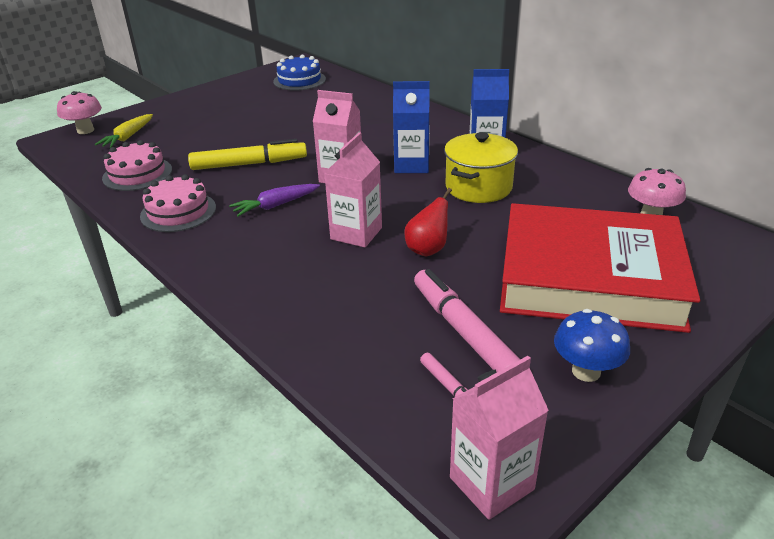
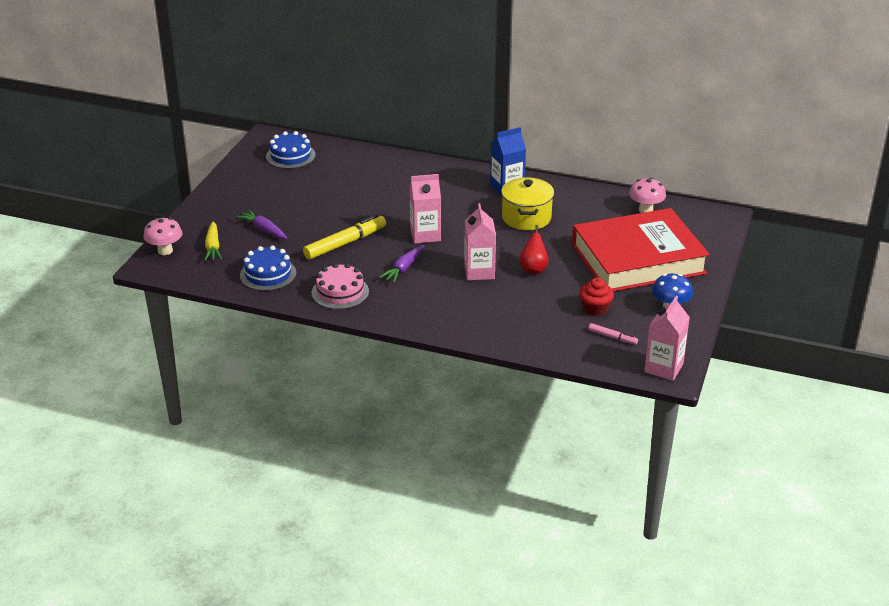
camera: 30 degrees left, 0 degrees up
pink cake [102,140,172,191] -> blue cake [240,245,296,291]
blue carton [393,81,429,173] -> none
pink marker [414,269,521,372] -> red cupcake [579,278,614,316]
none -> purple carrot [236,210,288,239]

